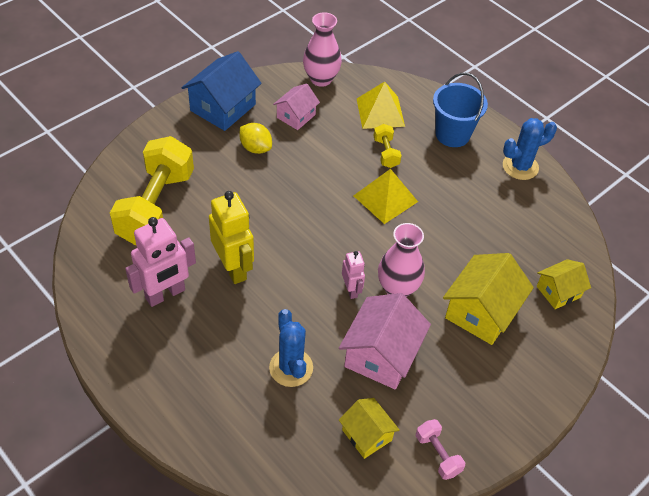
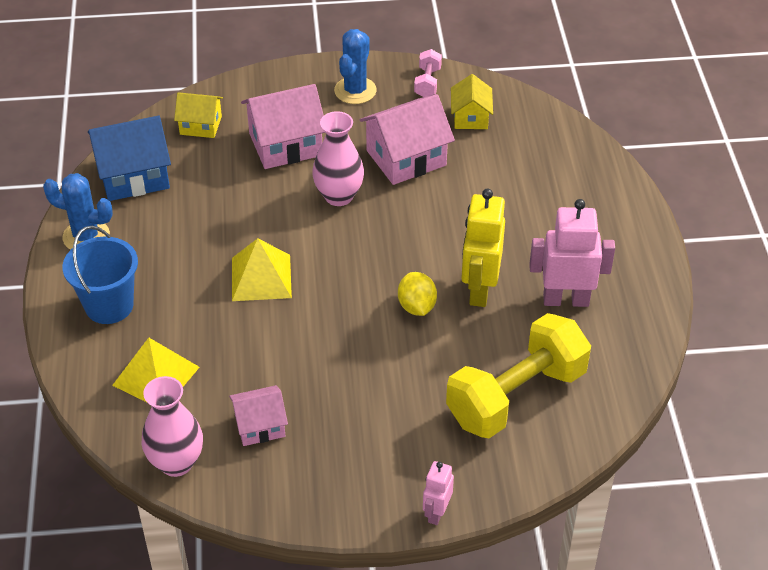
camera: 140 degrees left, 5 degrees down
blue house [182,51,262,131] -> blue house moved to [88,116,171,201]
yellow lemon [240,123,272,154] -> yellow lemon moved to [398,272,437,316]
blue cactus [269,309,313,387] -> blue cactus moved to [334,29,377,104]
pink robot [342,251,365,299] -> pink robot moved to [423,461,454,525]
yellow dumbbell [374,124,402,168] -> none
yellow house [443,253,534,345] -> pink house [241,84,325,169]

